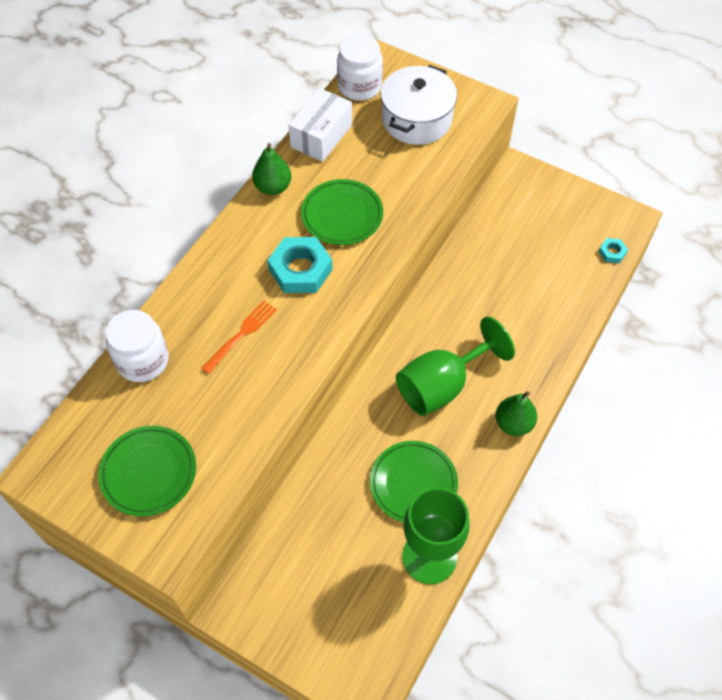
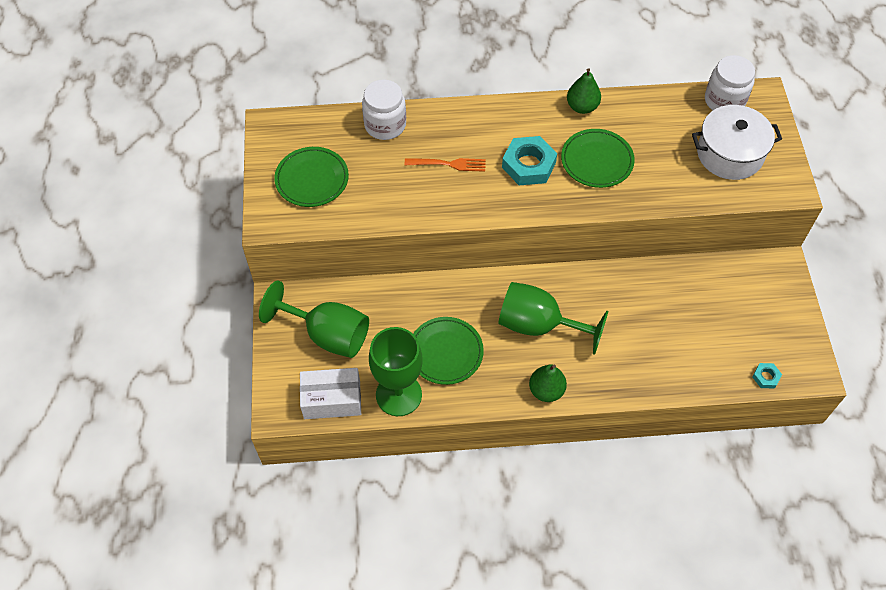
camera: 55 degrees right, 0 degrees up
white box [288,88,352,162] -> white box moved to [300,368,361,419]
none -> green goblet [259,280,369,358]

